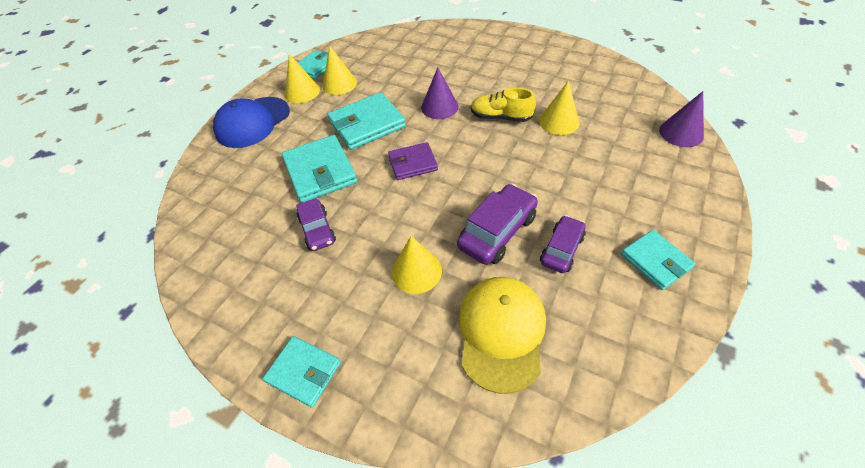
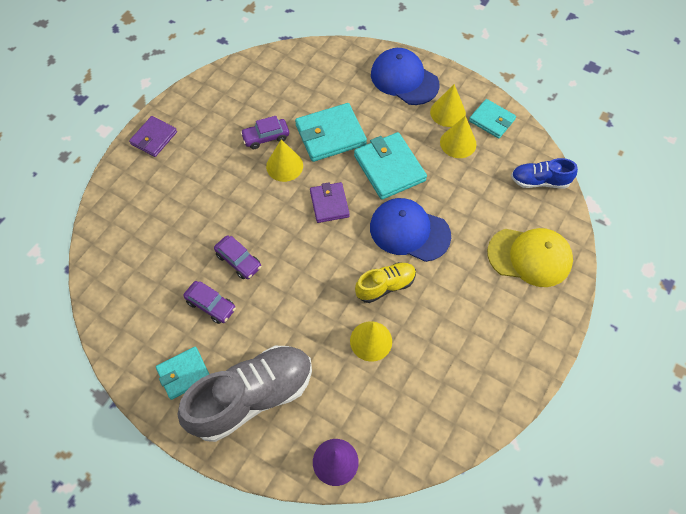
camera: 90 degrees right, 10 degrees up
turquoise wallet [263,336,341,408] -> purple wallet [129,116,177,157]
yellow cone [392,236,442,294] -> yellow cone moved to [266,140,303,182]
purple cone [421,67,458,119] -> blue cap [370,198,451,262]
purple car [457,184,538,265] -> purple car [214,235,261,279], size x0.65
yellow cap [459,277,546,394] -> yellow cap moved to [487,228,573,287]
yellow shoe [471,88,536,122] -> yellow shoe turned 45 degrees clockwise [355,262,416,303]
none -> grey shoe [177,346,312,442]
none -> blue shoe [511,158,578,188]

